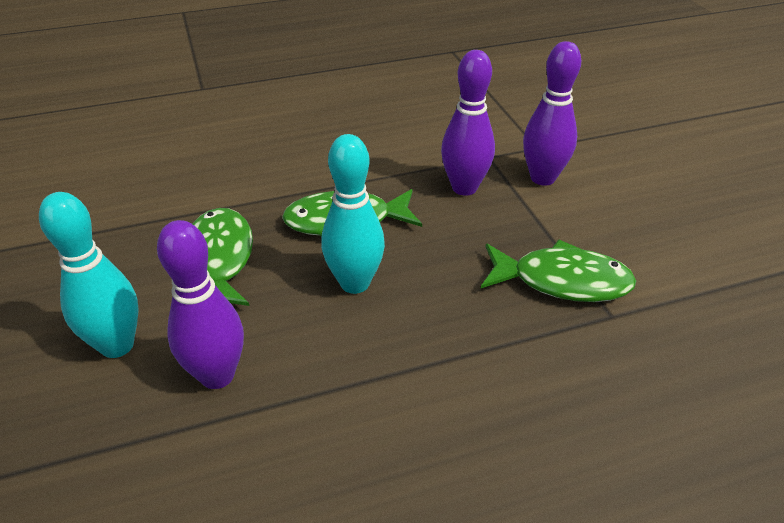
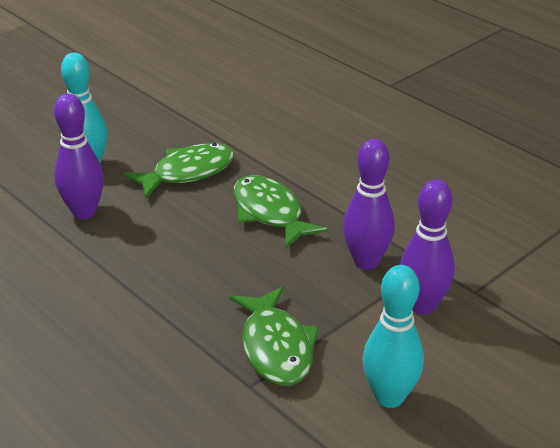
camera: 65 degrees right, 5 degrees down
turquoise bowling pin [321,134,385,294] -> turquoise bowling pin moved to [362,265,424,408]

